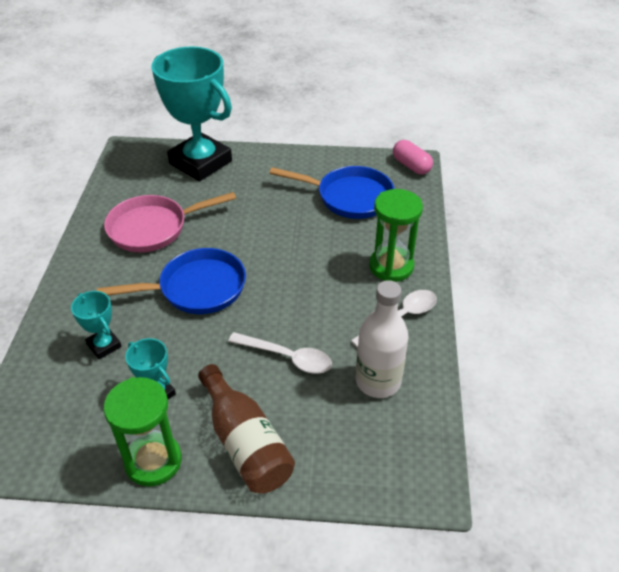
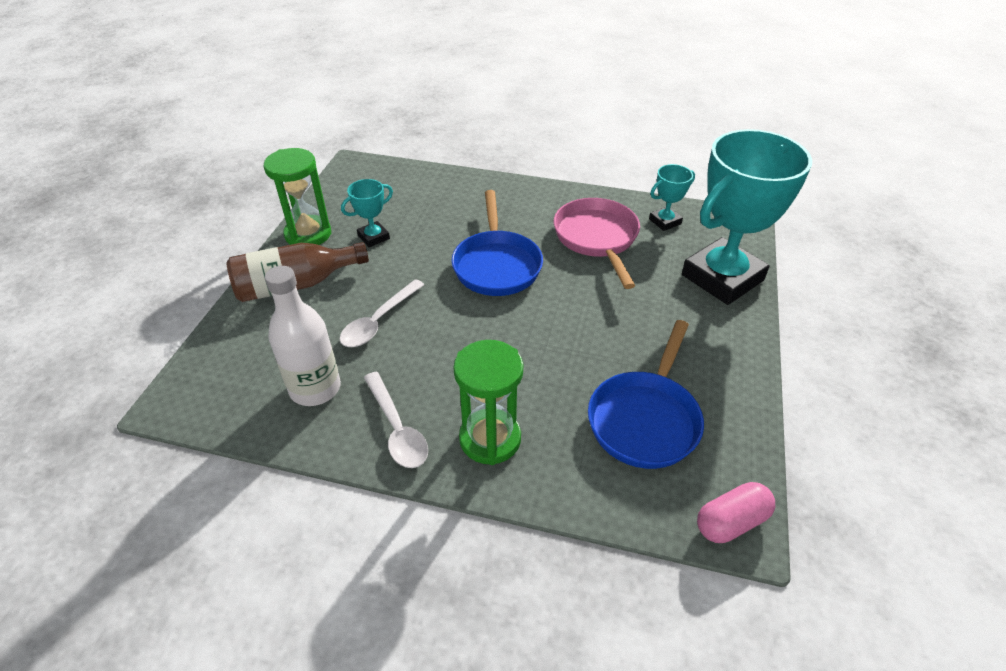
camera: 100 degrees right, 0 degrees up
turquoise trophy [71,291,122,359] -> turquoise trophy moved to [649,164,695,231]

